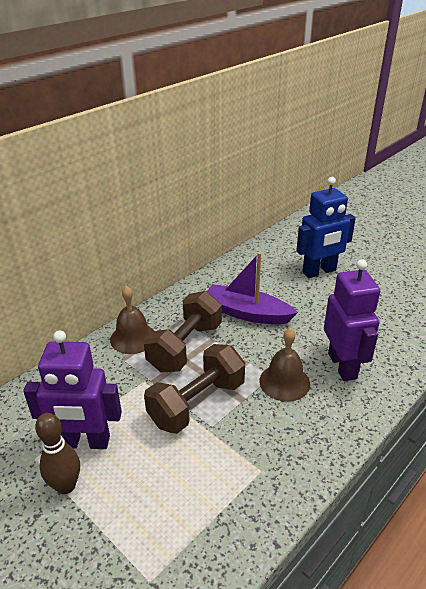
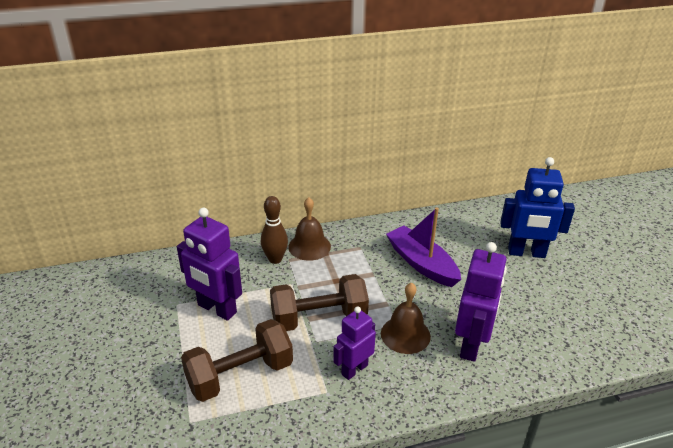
camera: 30 degrees right, 0 degrees up
brown bowling pin [35,413,80,494] -> brown bowling pin moved to [261,196,288,264]
brown dumbbell [144,291,222,372] -> brown dumbbell moved to [181,319,293,402]
none -> purple robot [333,306,376,380]

